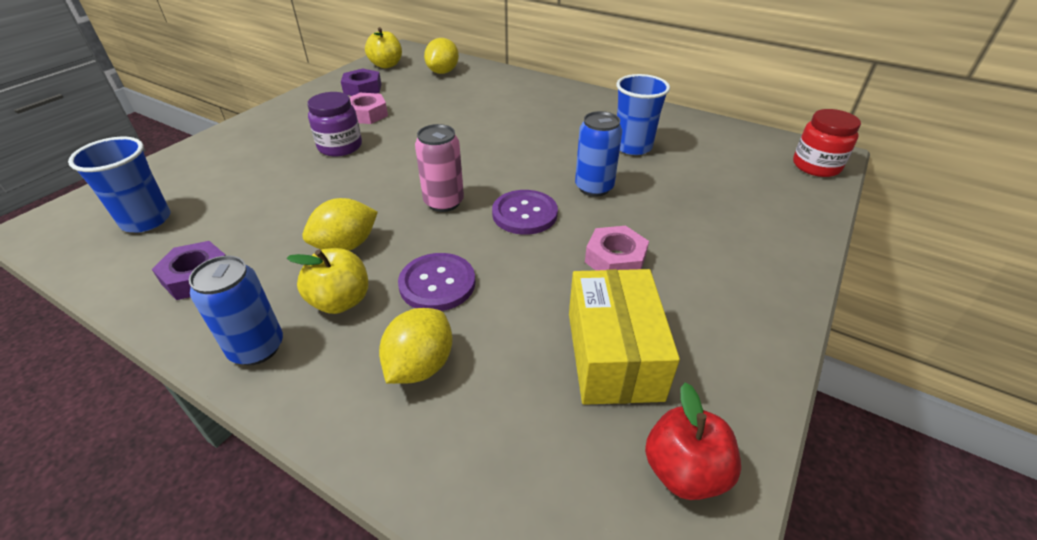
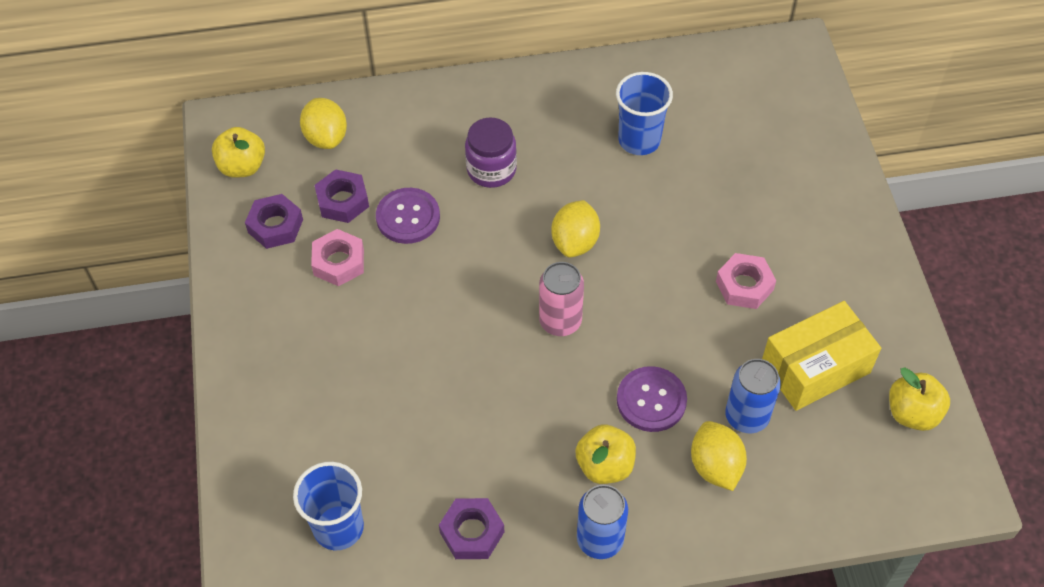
camera: 40 degrees left, 15 degrees up
yellow lemon [302,198,378,251] -> yellow lemon moved to [551,200,600,257]
purple jar [307,92,362,156] -> purple jar moved to [465,117,517,188]
purple button [492,190,558,235] -> purple button moved to [376,188,440,244]
yellow box [569,269,680,405] -> yellow box turned 75 degrees counterclockwise [762,301,881,411]
blue can [575,111,622,197] -> blue can moved to [725,359,781,433]
red apple [645,382,741,500] -> yellow apple [889,368,950,431]
red jar [793,109,861,177] -> none
none -> purple nut [314,169,369,223]

